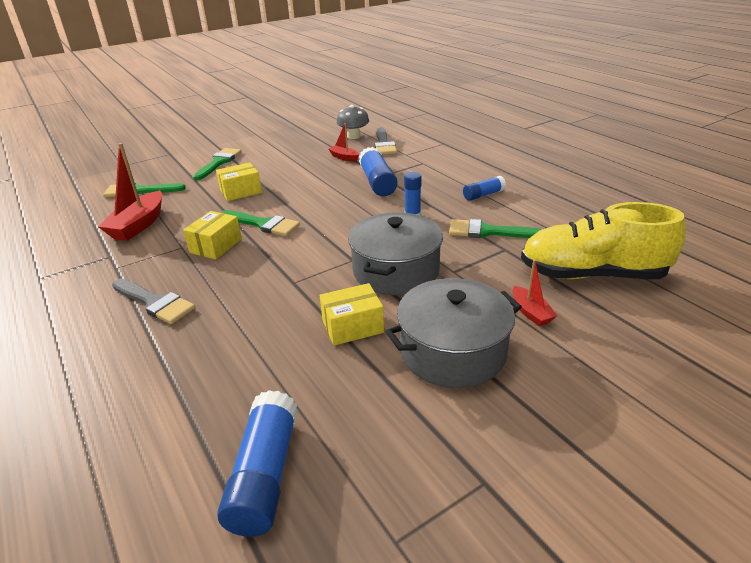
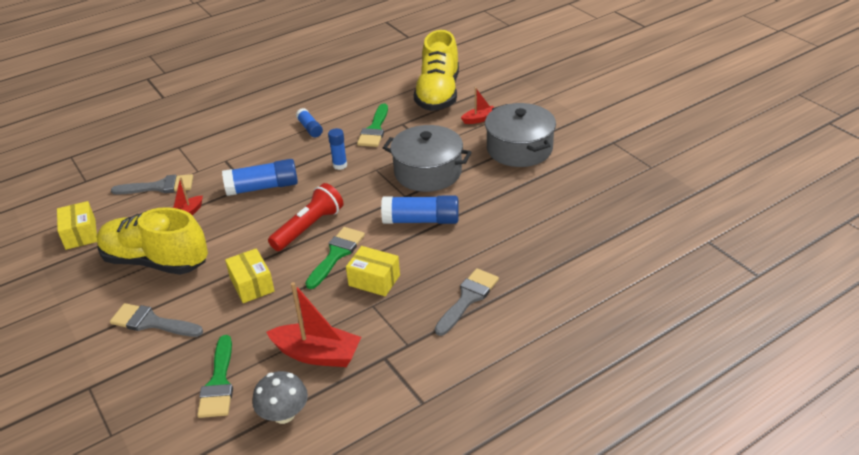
camera: 90 degrees left, 5 degrees up
green brush [193,148,242,180] -> grey brush [110,303,203,337]
blue glue stick [217,390,298,537] -> blue glue stick moved to [381,196,459,224]
yellow box [320,283,384,346] -> yellow box moved to [57,201,97,250]
grey mushroom [336,105,369,139] -> grey mushroom moved to [252,371,308,424]
none -> yellow shoe [97,207,208,275]
none -> red flashlight [268,183,344,251]

